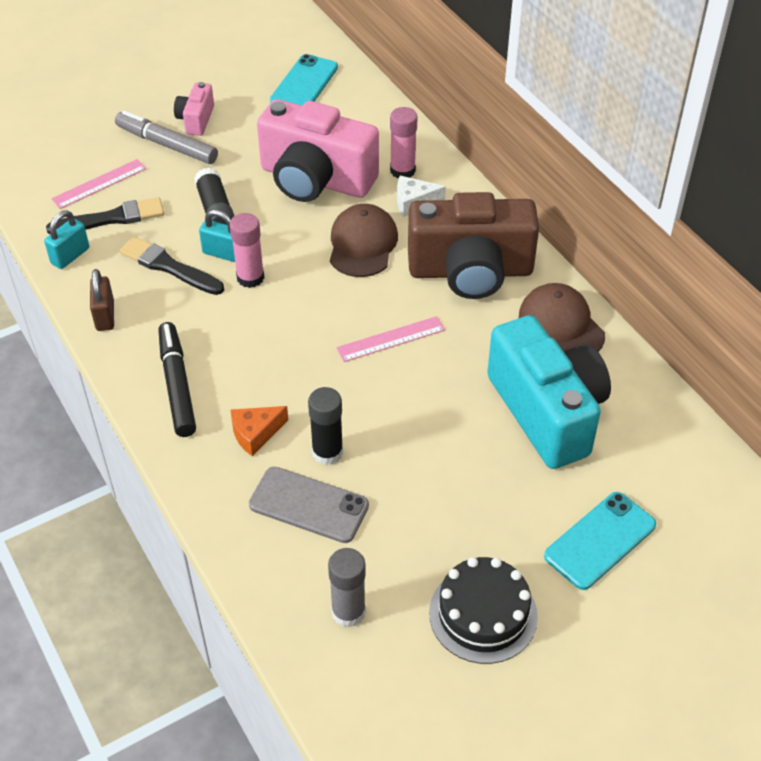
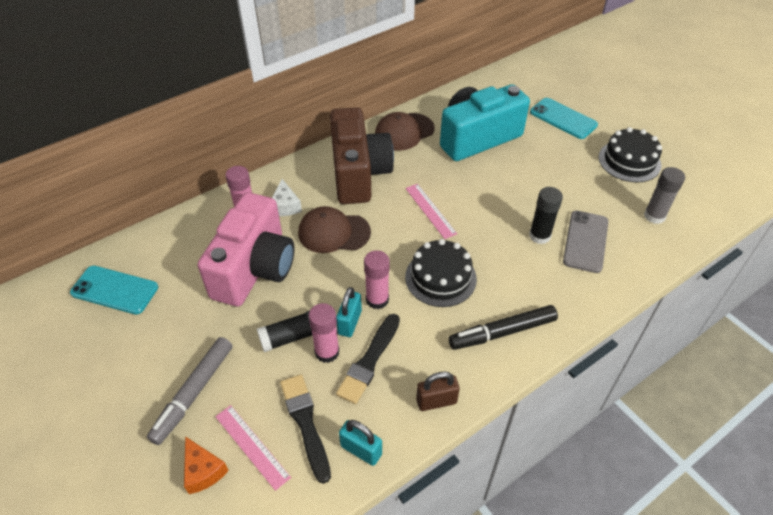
camera: 95 degrees left, 0 degrees up
pink camera [174,82,214,136] -> none
orange cheese [230,406,288,456] -> orange cheese moved to [184,436,229,494]
none -> pink glue stick [308,303,340,363]
none -> black cake [405,239,477,307]

